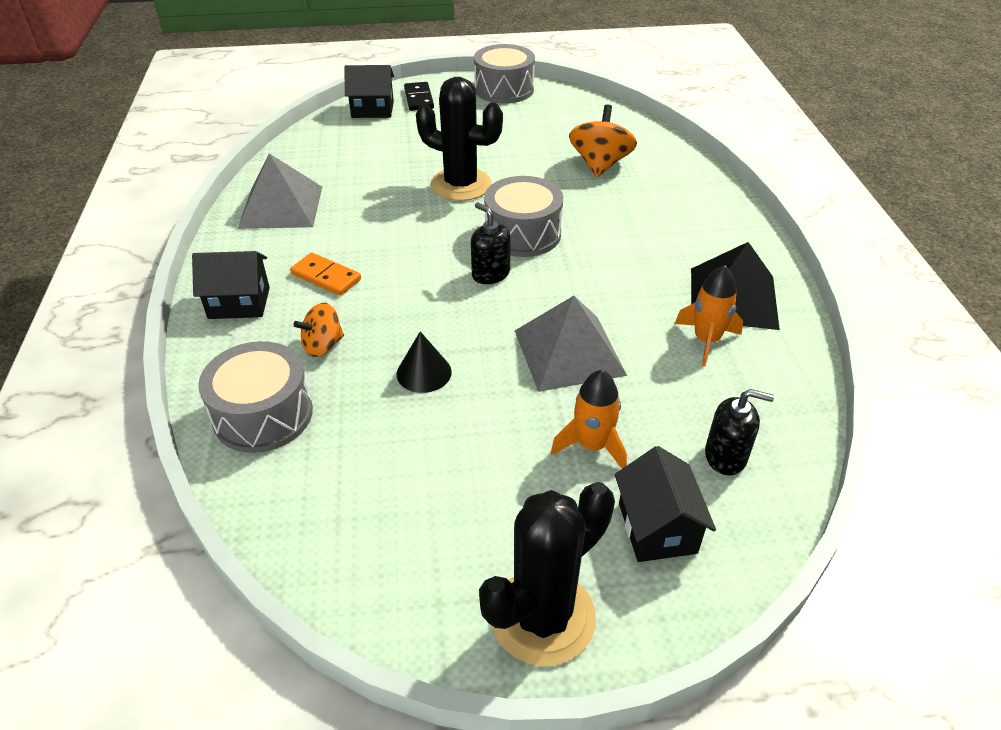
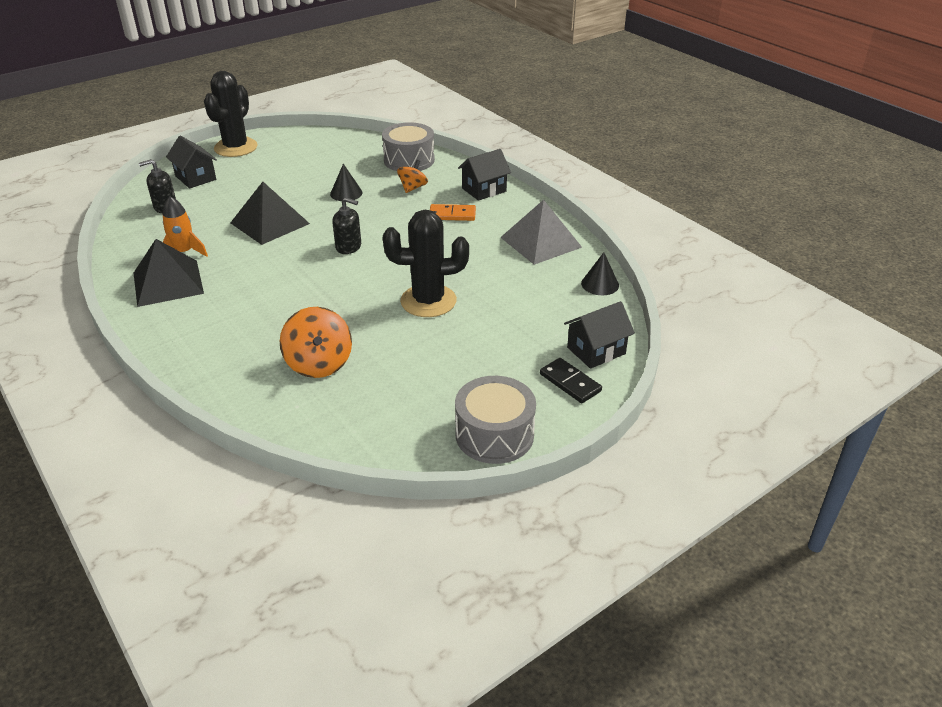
camera: 150 degrees right, 5 degrees down
grey drum [484,176,563,257] -> none
grey pyramid [515,296,627,392] -> black pyramid [230,182,310,245]
orange rocket [551,370,627,469] -> none
none -> black cone [581,252,619,295]

